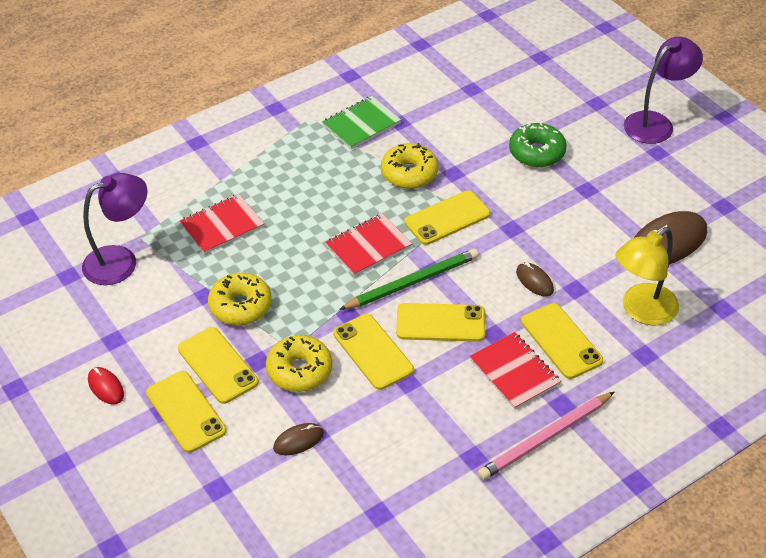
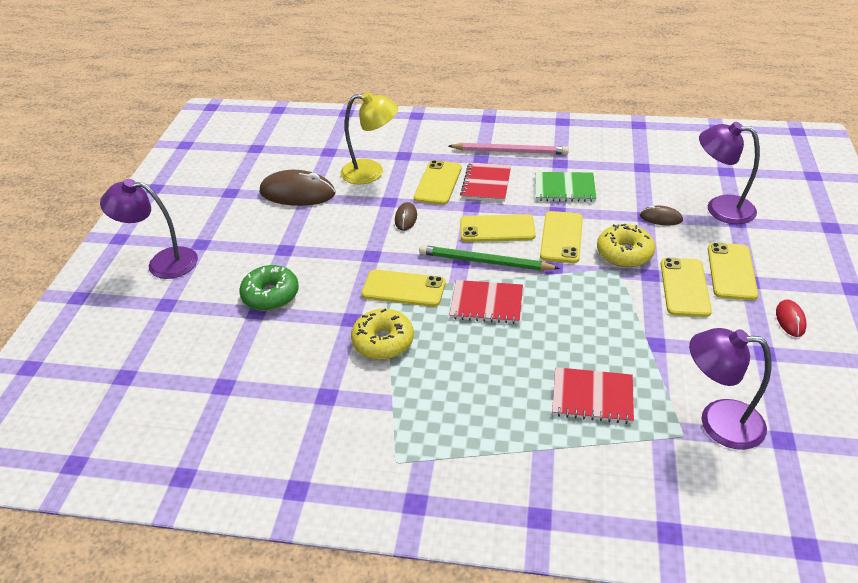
camera: 135 degrees left, 5 degrees down
yellow donut [208,273,272,325] -> none
green notebook [322,96,401,149] -> green notebook moved to [535,172,596,202]
yellow phone [396,303,485,342] -> yellow phone turned 45 degrees counterclockwise [460,214,535,242]
none -> purple lamp [699,122,760,224]

